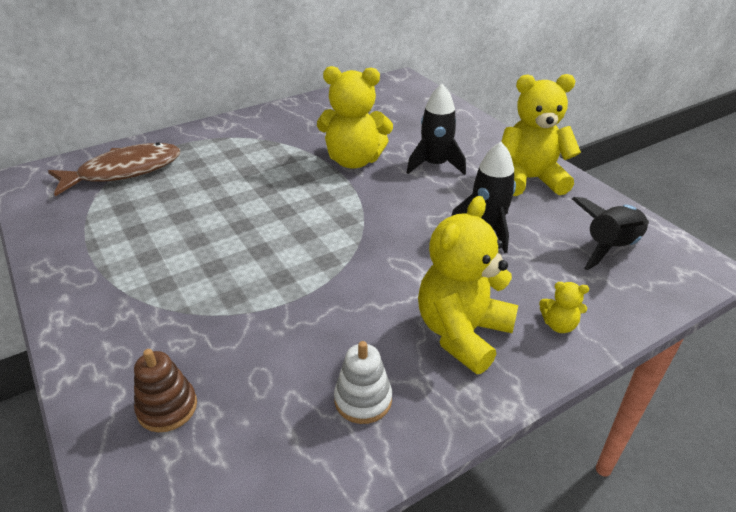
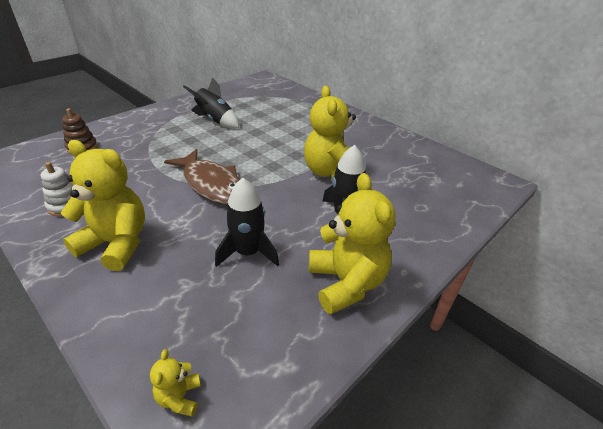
camera: 75 degrees right, 0 degrees up
brown fish [48,142,180,196] -> brown fish moved to [164,149,240,204]
yellow teddy bear [539,282,589,333] -> yellow teddy bear moved to [150,349,201,417]
black rocket [572,197,649,270] -> black rocket moved to [183,77,239,128]

